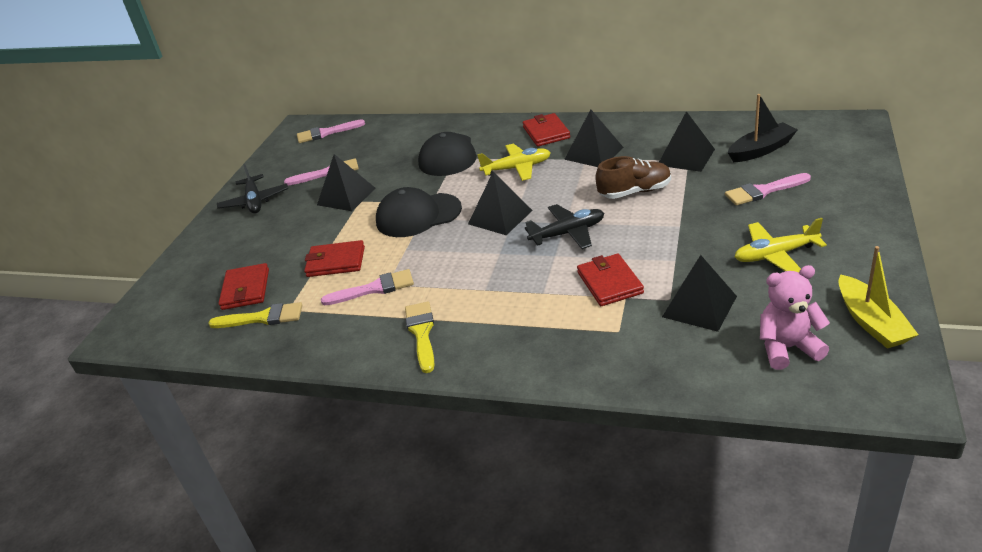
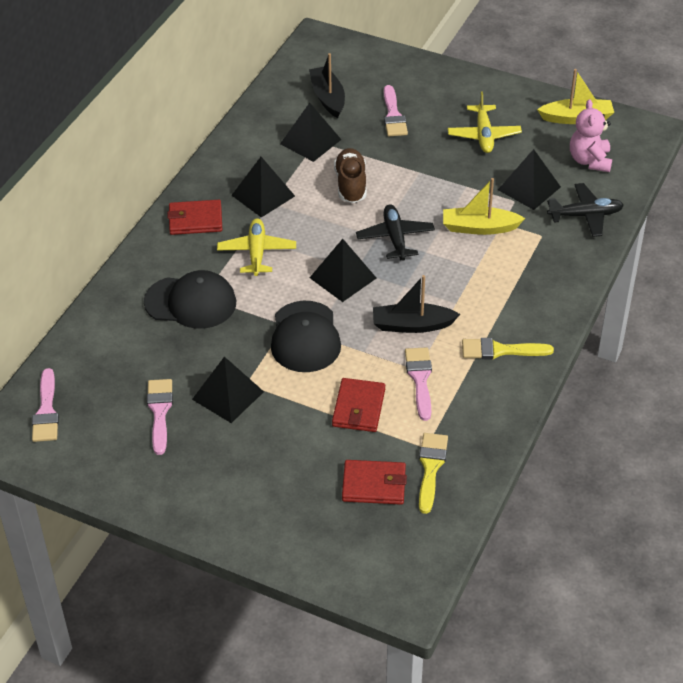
camera: 85 degrees left, 10 degrees up
black plane [217,164,288,214] -> black plane moved to [547,183,624,237]
red wallet [577,254,644,306] -> yellow boat [443,178,525,235]
none -> black boat [373,275,460,333]

